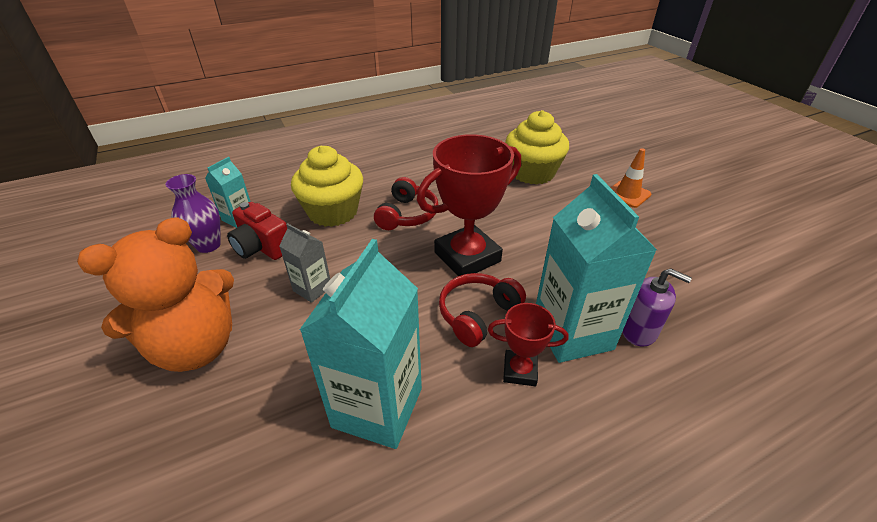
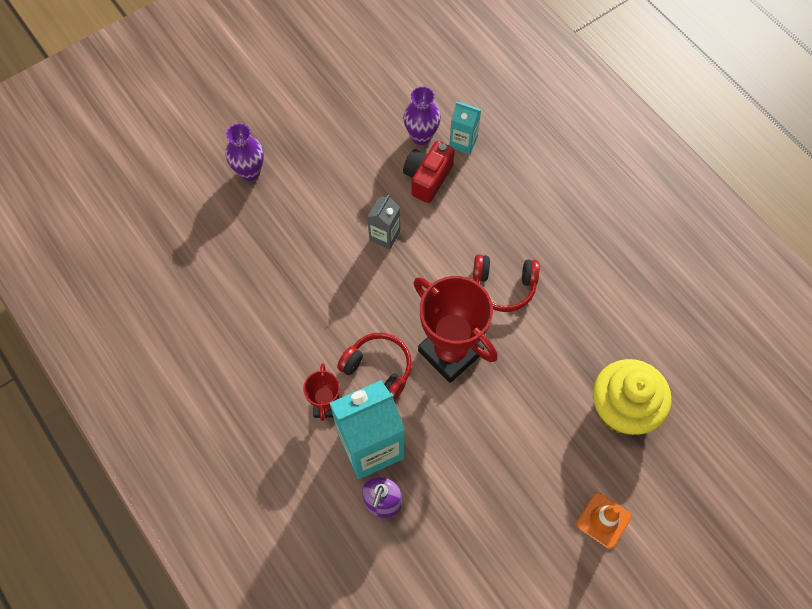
camera: 80 degrees right, 25 degrees up
orange teddy bear [77,218,234,372] -> none
yellow cupcake [291,146,363,227] -> none
turquoise carton [300,239,422,449] -> none
none -> purple vase [226,123,264,181]

